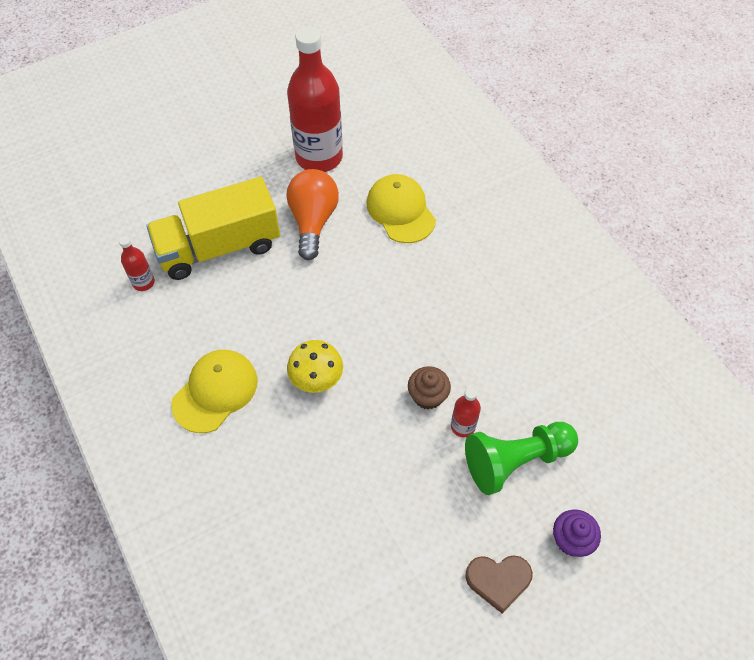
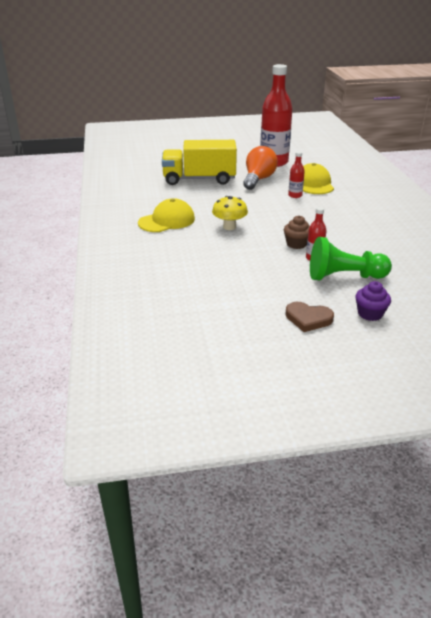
camera: 20 degrees right, 25 degrees down
red bottle [119,236,155,291] -> red bottle moved to [288,151,305,198]

